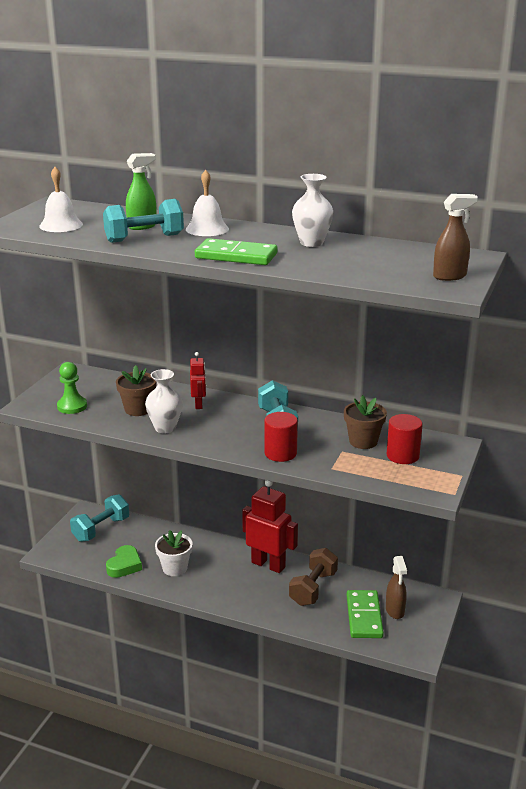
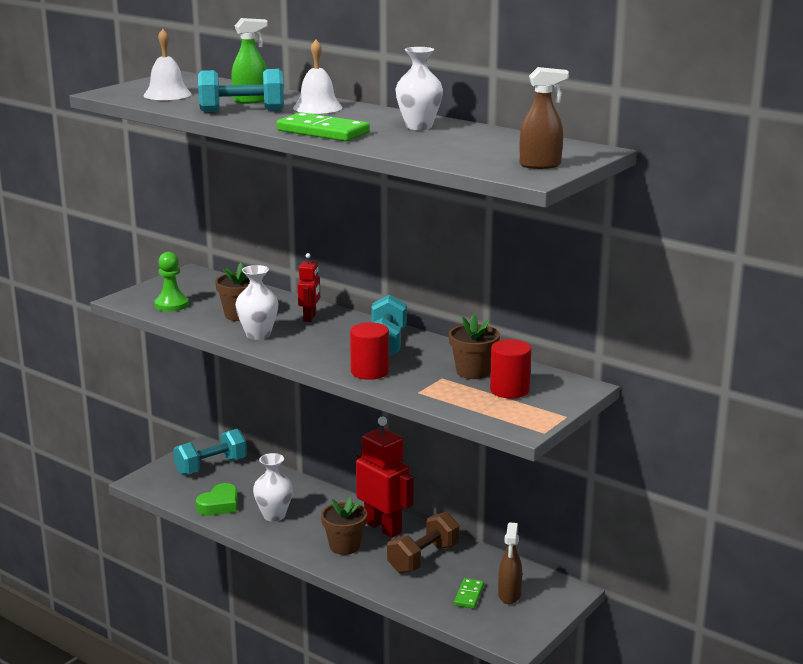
camera: 15 degrees right, 5 degrees down
white flower pot [155,530,193,576] -> white vase [253,453,293,522]
green domino [347,590,384,638] -> green domino [454,578,484,609], size x0.55
none -> brown flower pot [321,497,367,555]

